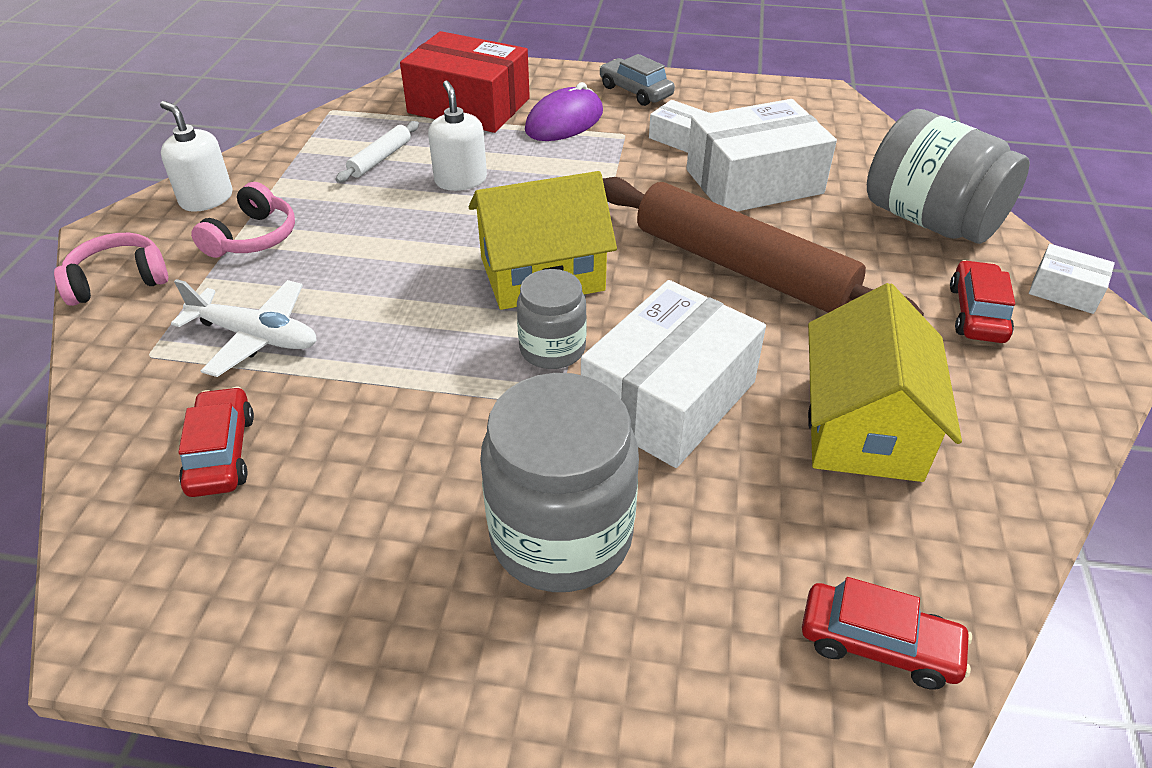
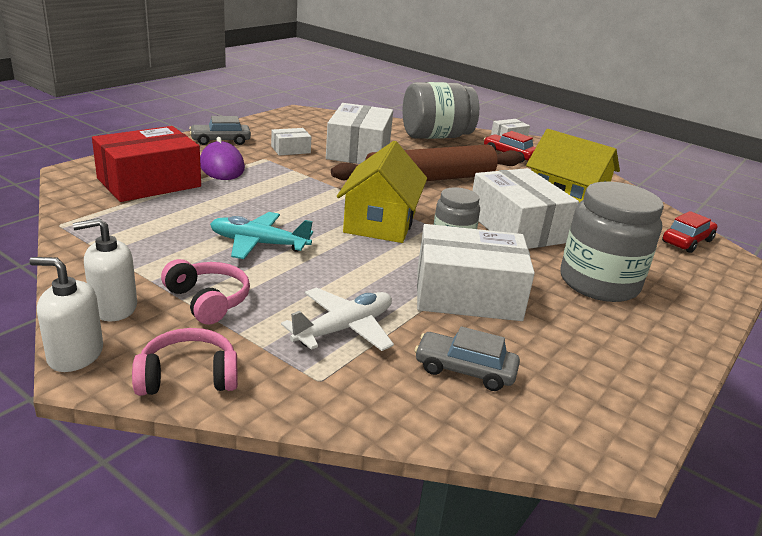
camera: 65 degrees left, 15 degrees down
pink headphones [54,233,168,306] -> pink headphones turned 75 degrees clockwise [132,328,238,396]
red car [179,387,254,497] -> grey car [415,326,520,391]
white rolling pin [336,121,419,183] -> none
white soap dispenser [428,81,487,191] -> white soap dispenser moved to [29,257,103,372]
none -> turquoise plane [210,212,313,259]
none -> white box [417,224,535,321]

